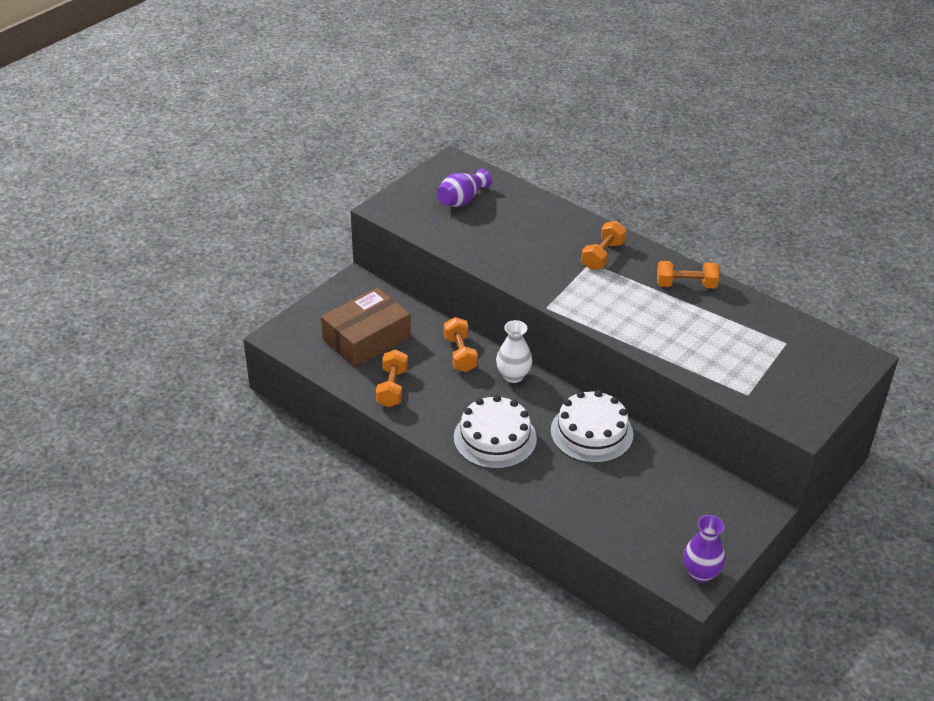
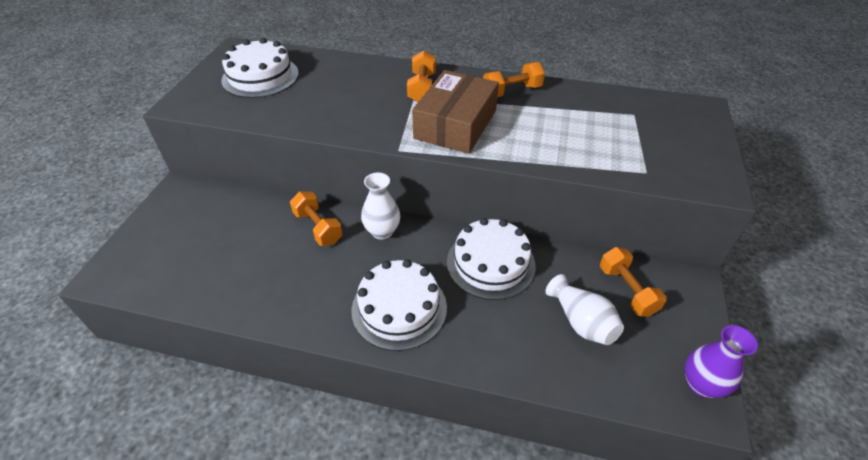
camera: 25 degrees left, 5 degrees up
brown box [321,288,411,367] -> brown box moved to [412,70,499,154]
orange dumbbell [376,349,408,407] -> orange dumbbell moved to [600,247,667,317]
purple vase [437,169,491,207] -> white cake [221,38,299,98]
none -> white vase [546,274,624,345]

